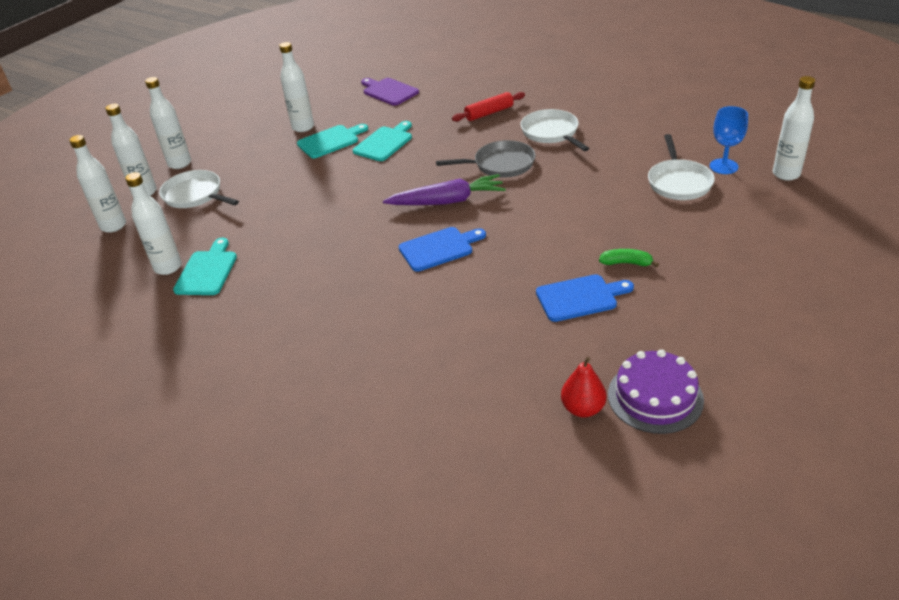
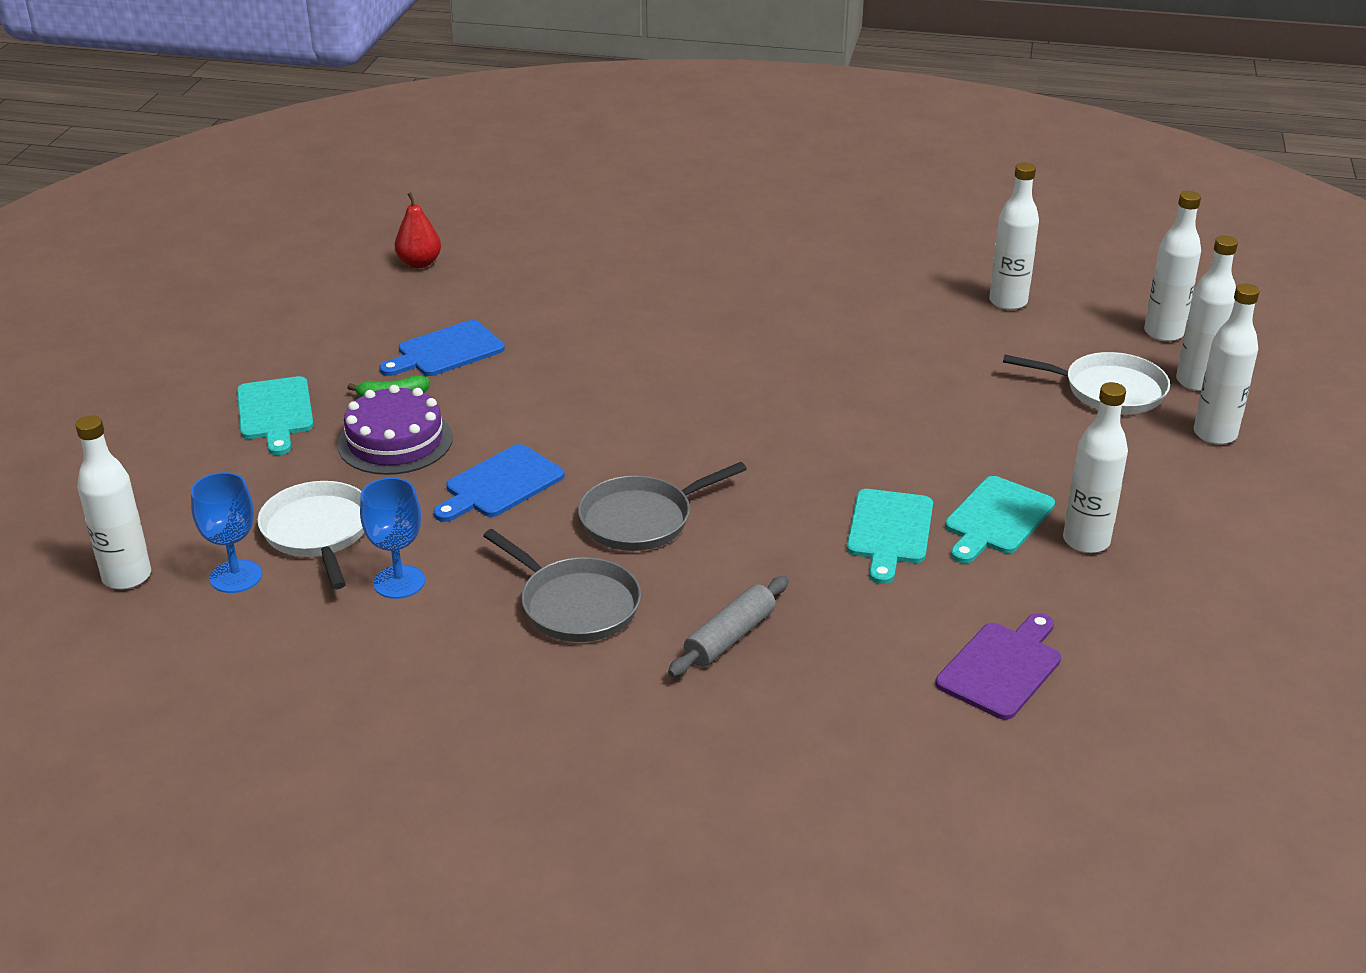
camera: 155 degrees right, 5 degrees down
turquoise cutting board [173,238,237,295] -> turquoise cutting board moved to [237,376,314,455]
purple cutting board [361,78,419,106] -> purple cutting board turned 75 degrees counterclockwise [935,613,1061,720]
purple carrot [383,174,506,205] -> none
blue cutting board [399,227,486,272] -> blue cutting board moved to [433,444,565,522]
red rolling pin [452,92,525,121] -> grey rolling pin [668,576,789,677]
white pan [521,109,590,151] -> grey pan [483,529,641,642]
purple cake [608,350,704,434] -> purple cake moved to [337,385,453,475]
none -> blue goblet [360,477,425,599]

